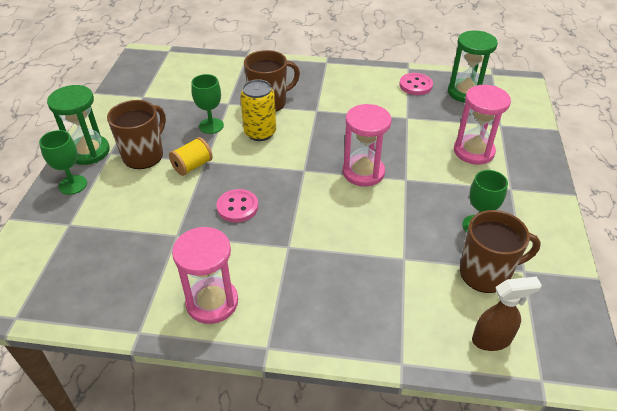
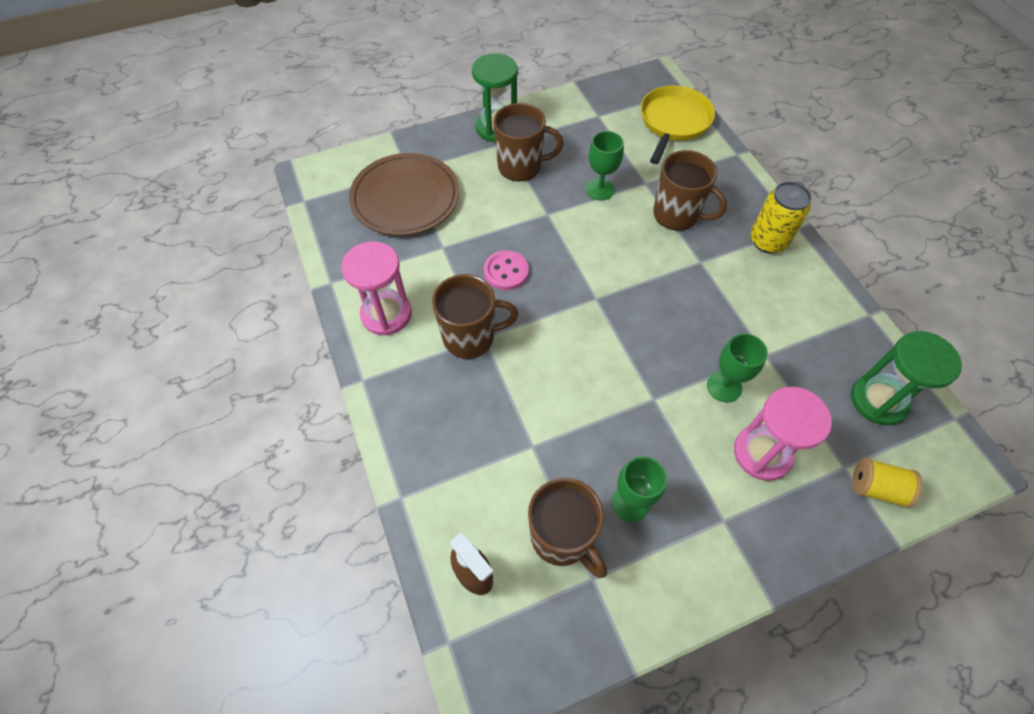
camera: 60 degrees right, 15 degrees up
green goblet [39,130,87,195] -> green goblet moved to [707,333,768,403]
yellow spool [169,137,213,176] -> yellow spool moved to [852,458,922,508]
yellow can [240,79,276,141] -> yellow can moved to [750,182,812,254]
pink hourglass [343,104,392,187] -> none
pink button [399,73,433,95] -> none
none -> brown plate [349,153,460,236]
none -> brown mug [432,274,518,359]
none -> yellow pan [641,86,715,164]

